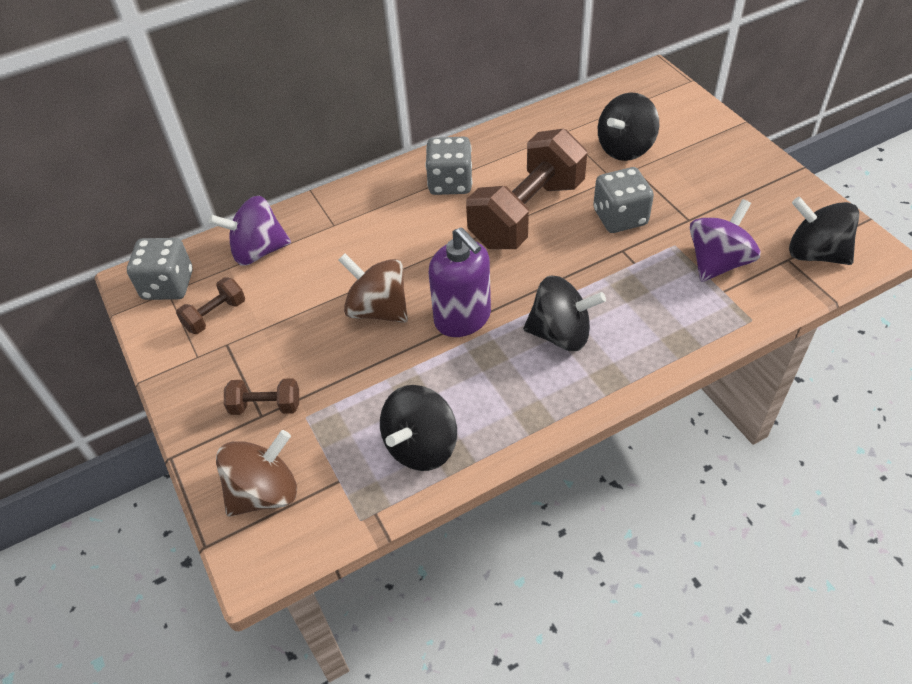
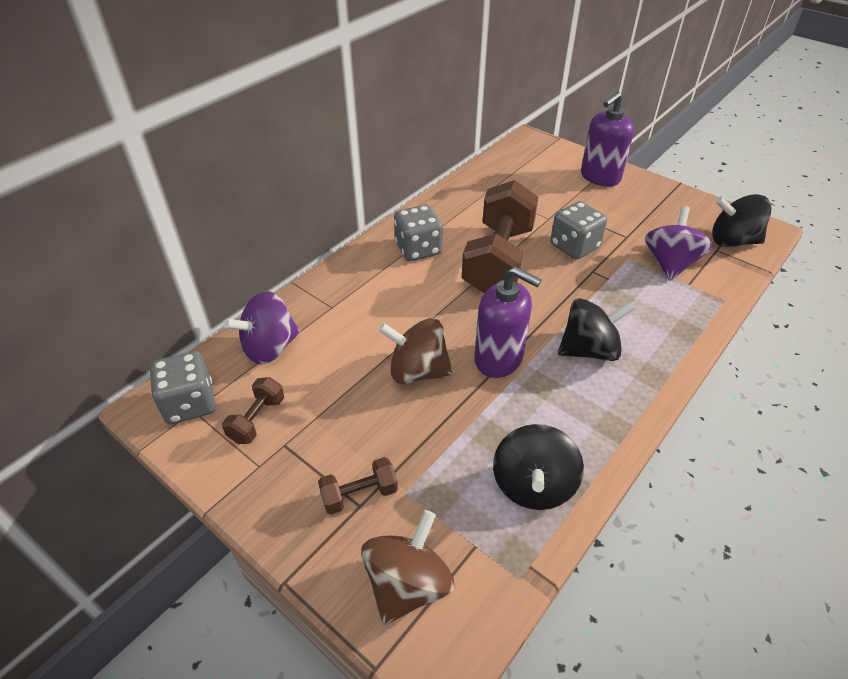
camera: 25 degrees left, 5 degrees down
black spinning top [598,92,659,161] -> none
none -> purple soap dispenser [581,92,634,187]

